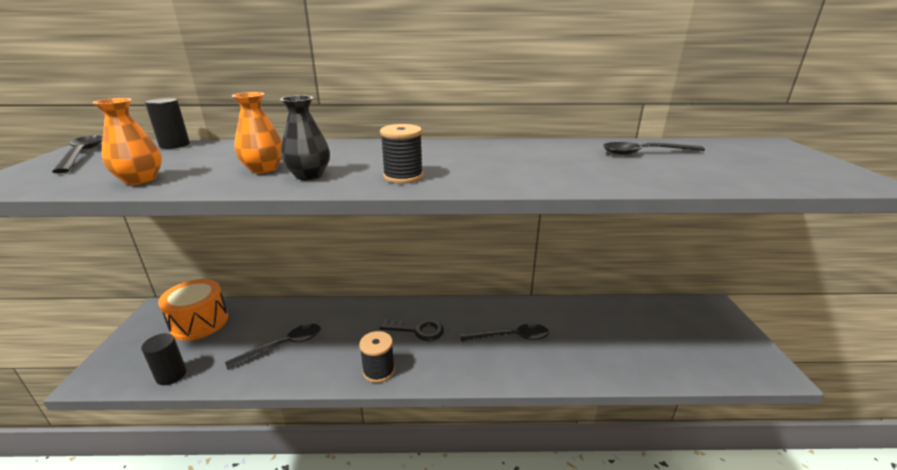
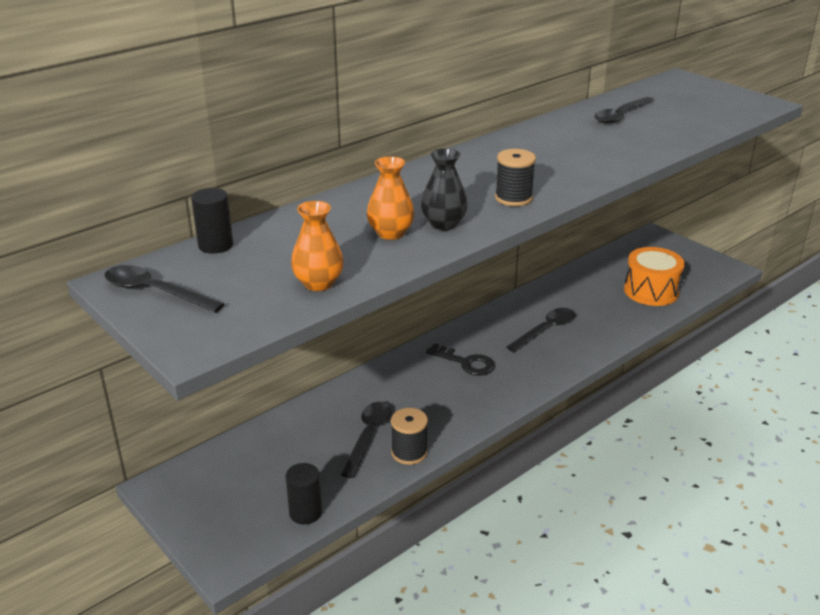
camera: 40 degrees left, 5 degrees up
orange drum [158,279,228,341] -> orange drum moved to [624,247,685,306]
black spool [359,331,395,383] -> black spool moved to [391,408,428,465]
black key [380,319,444,341] -> black key turned 60 degrees clockwise [426,343,495,376]

